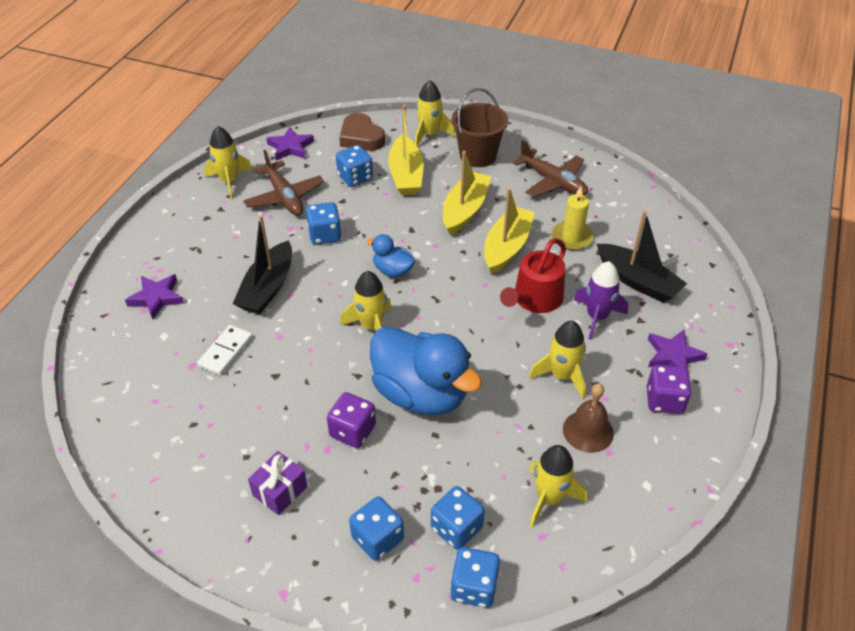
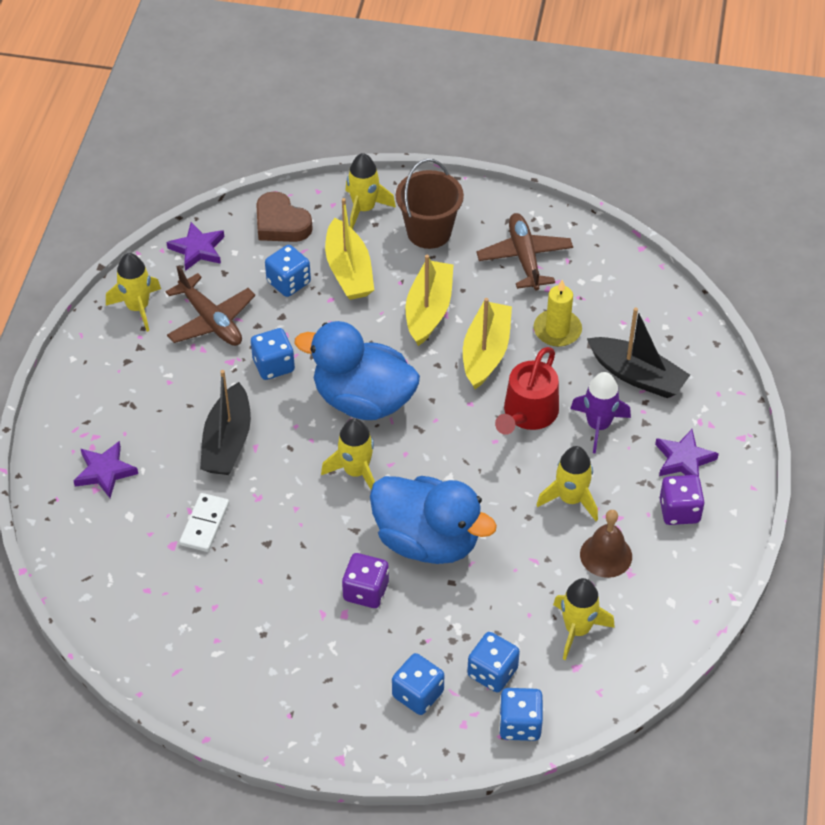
camera: 10 degrees left, 5 degrees up
purple gift [248,451,308,515] -> none
blue duck [366,234,415,277] -> blue duck [295,321,420,420], size x2.11
brown plane [513,140,588,197] -> brown plane turned 135 degrees counterclockwise [476,213,573,291]

